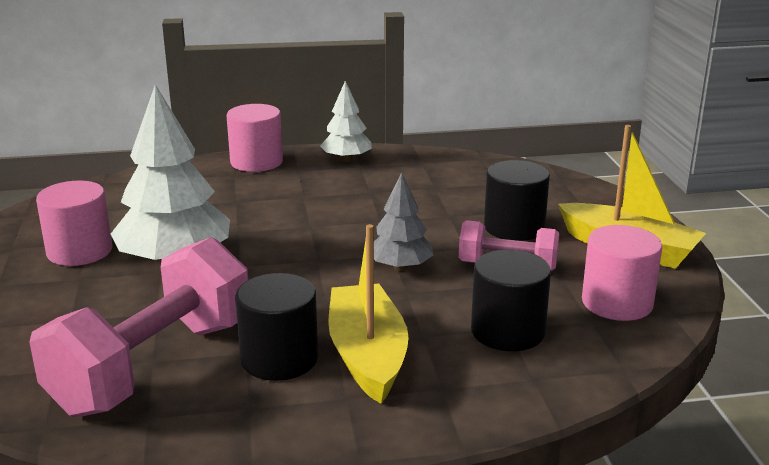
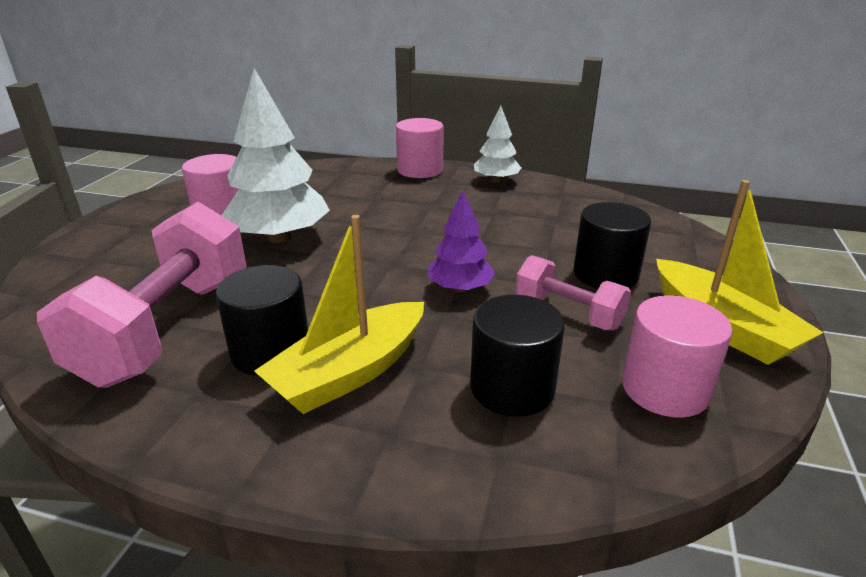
camera: 25 degrees right, 5 degrees up
pink dumbbell [29,237,248,417] -> pink dumbbell turned 45 degrees counterclockwise [37,202,247,388]
yellow boat [328,224,409,404] -> yellow boat turned 150 degrees counterclockwise [254,215,424,414]
grey tree [374,172,433,271] -> purple tree [428,191,495,292]

